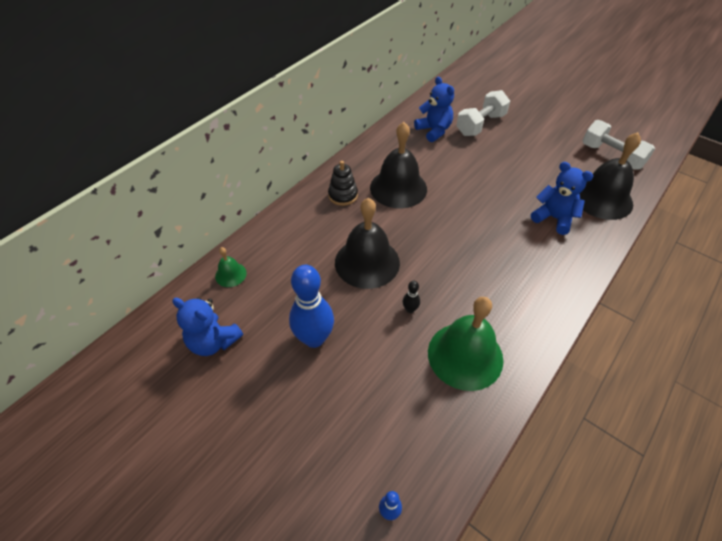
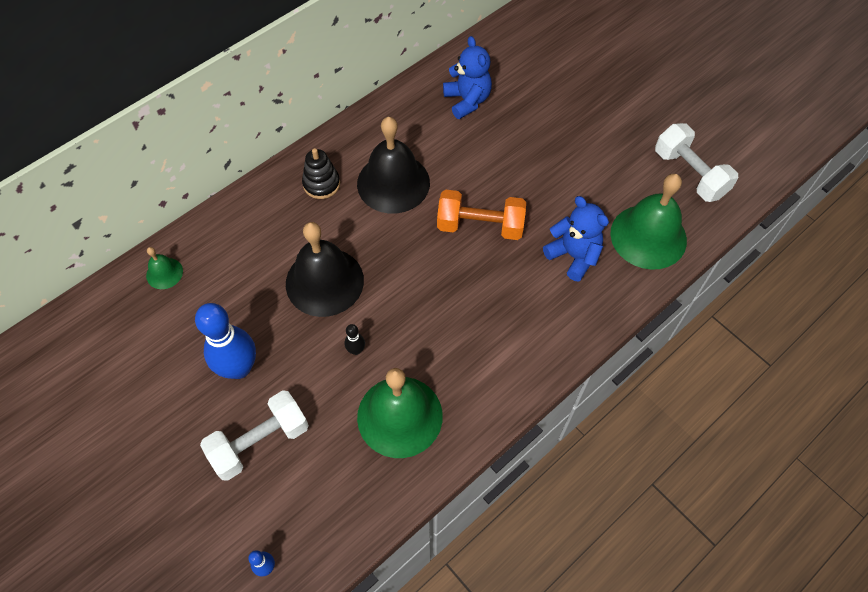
camera: 10 degrees right, 10 degrees up
blue teddy bear [172,297,243,356] -> none
white dumbbell [456,90,510,136] -> white dumbbell moved to [200,390,309,481]
black bell [579,132,641,220] -> green bell [610,174,687,270]
none -> orange dumbbell [437,190,526,240]

